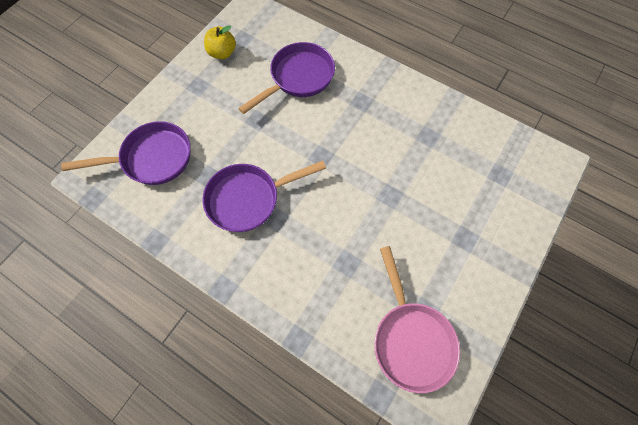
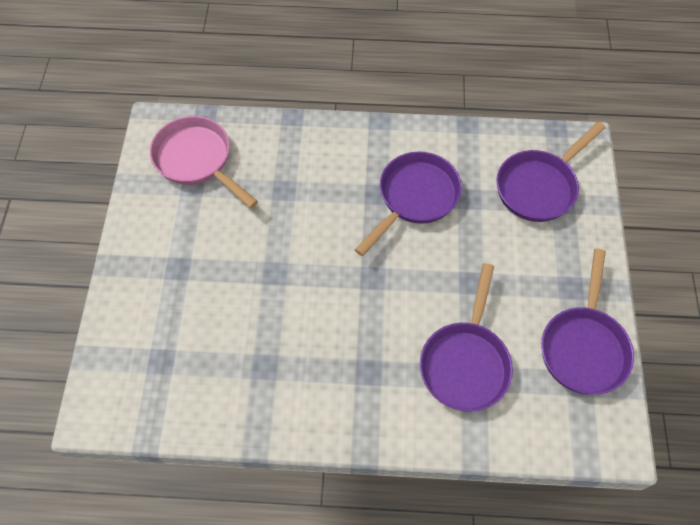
camera: 150 degrees right, 5 degrees down
yellow apple [204,26,236,59] -> purple pan [541,249,634,395]

